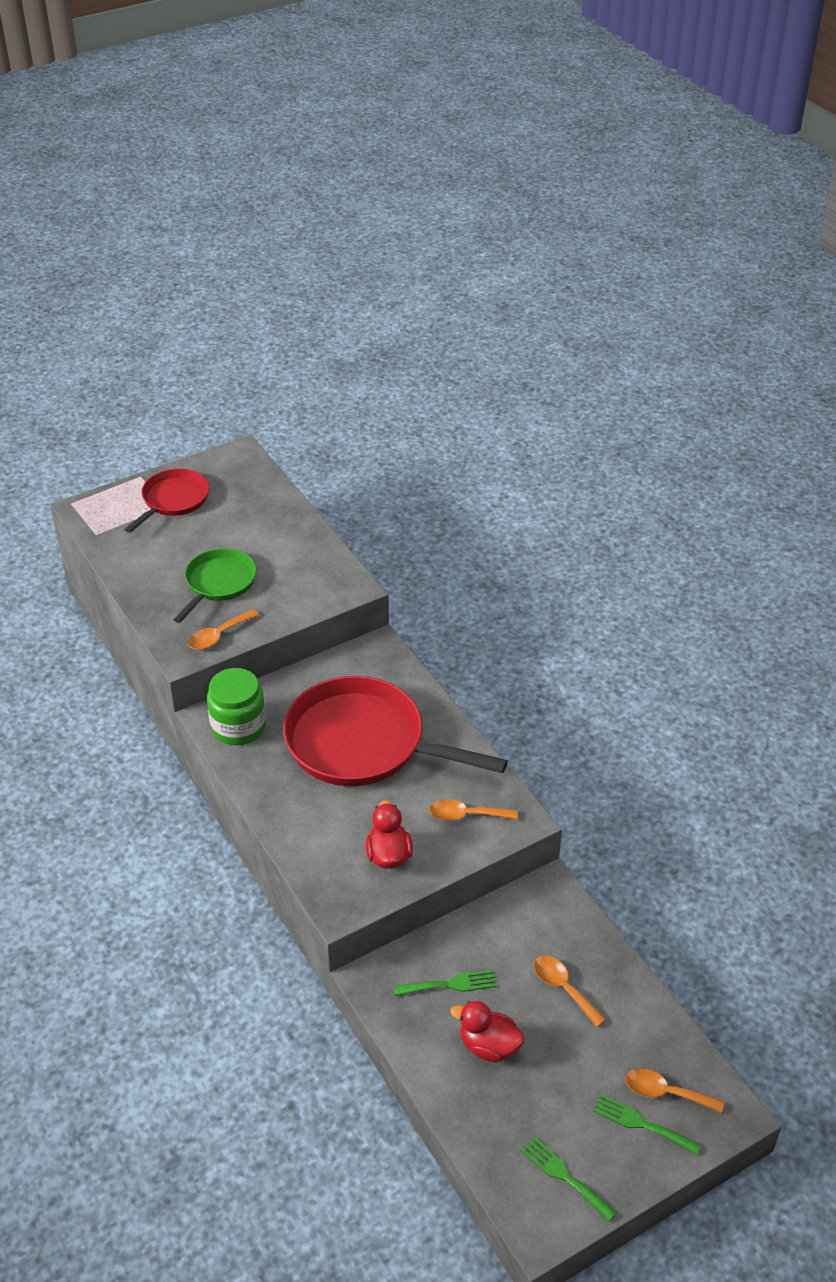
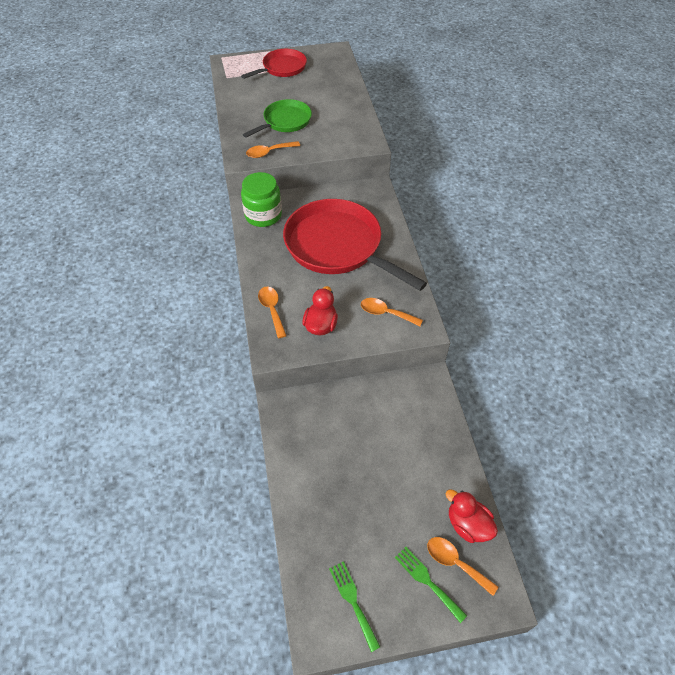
camera: 20 degrees right, 10 degrees up
green fork [393,970,496,996] -> none
red duck [450,1001,524,1062] -> red duck moved to [446,489,498,543]
orange spoon [534,956,606,1027] -> orange spoon moved to [258,287,287,338]

